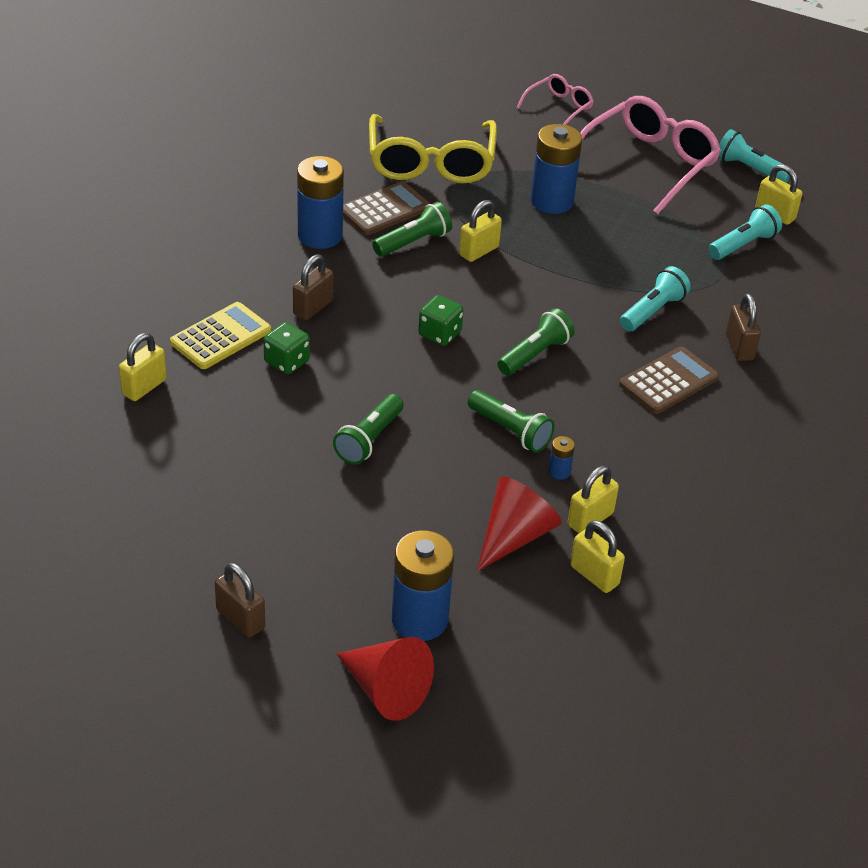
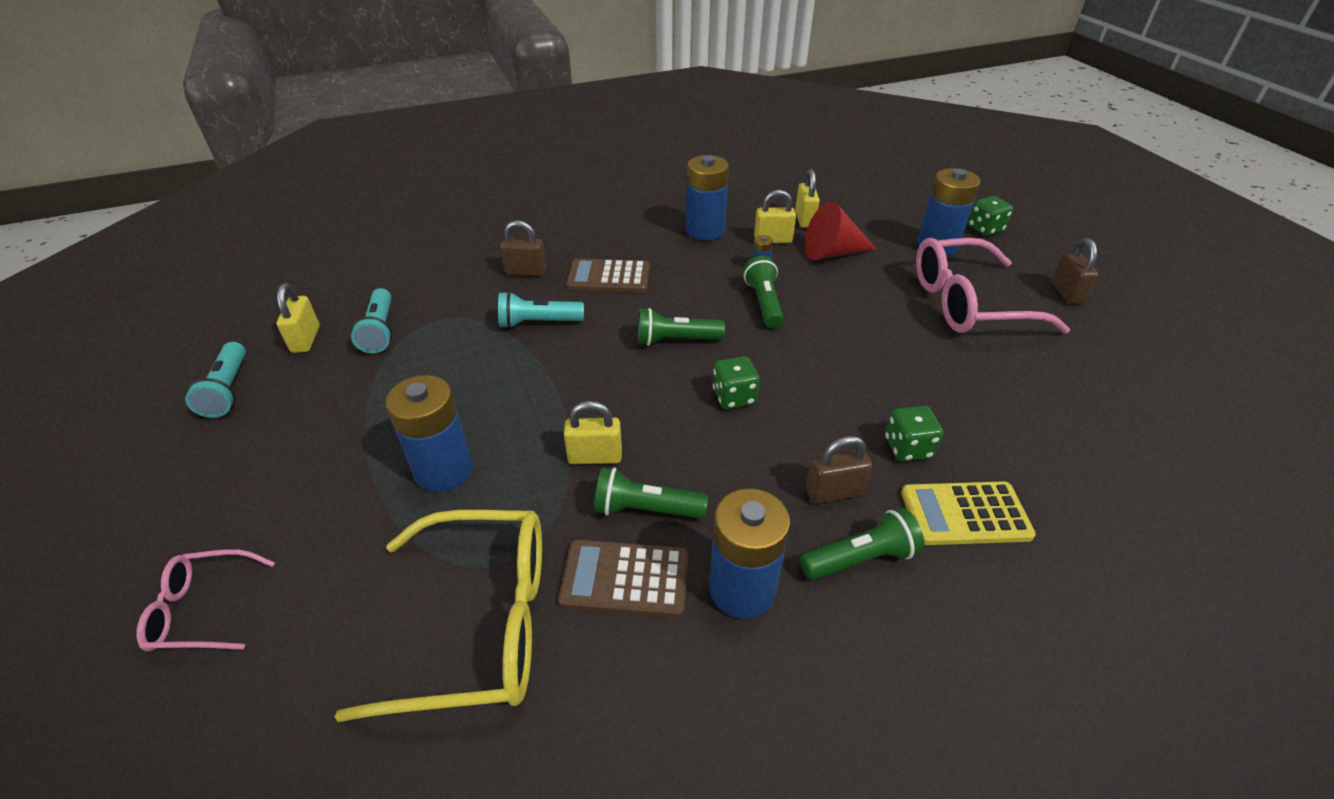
camera: 135 degrees left, 0 degrees up
yellow padlock [119,333,167,401] -> none
green flashlight [333,394,404,465] -> green flashlight moved to [800,508,924,580]
red cone [337,637,434,721] -> green dice [968,196,1013,236]
yellow glasses [369,114,497,183] -> yellow glasses turned 45 degrees clockwise [335,510,542,722]
pink glasses [580,96,721,215] -> pink glasses moved to [916,238,1070,334]
turquoise flashlight [708,204,782,260] -> turquoise flashlight turned 105 degrees counterclockwise [351,288,392,353]
brown padlock [726,294,761,361] -> brown padlock turned 60 degrees clockwise [500,220,546,276]
none -> blue battery [686,155,729,240]

